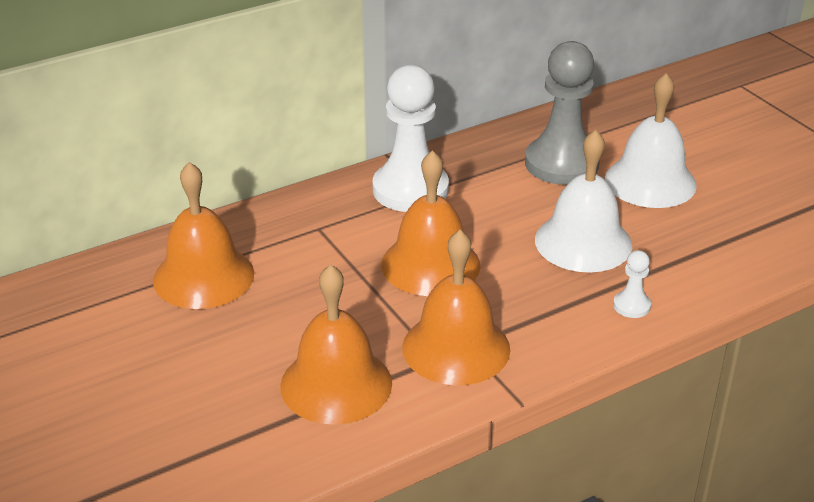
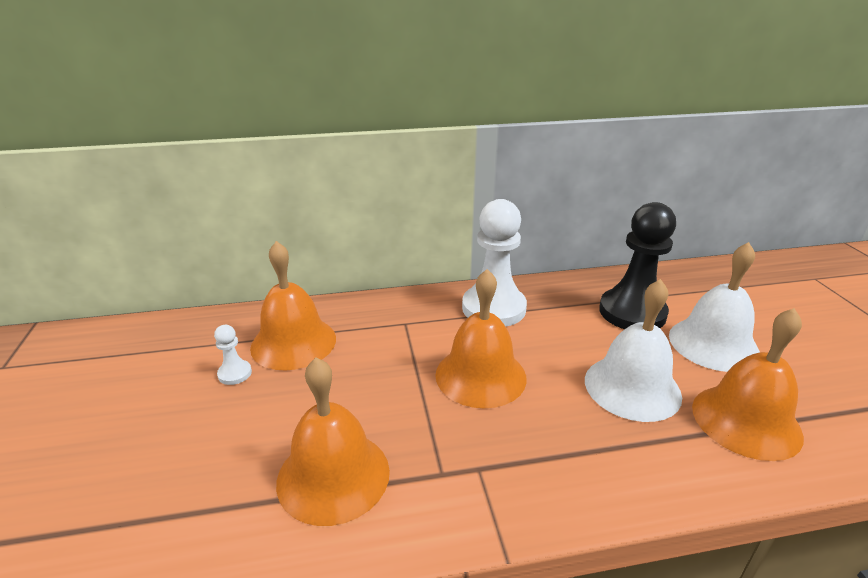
camera: 20 degrees right, 5 degrees down
orange bell [402,230,510,385] -> orange bell moved to [692,308,804,461]
grey pawn [525,41,600,185] -> black pawn [599,202,676,329]
white pawn [613,250,651,318] -> white pawn moved to [214,325,252,385]

